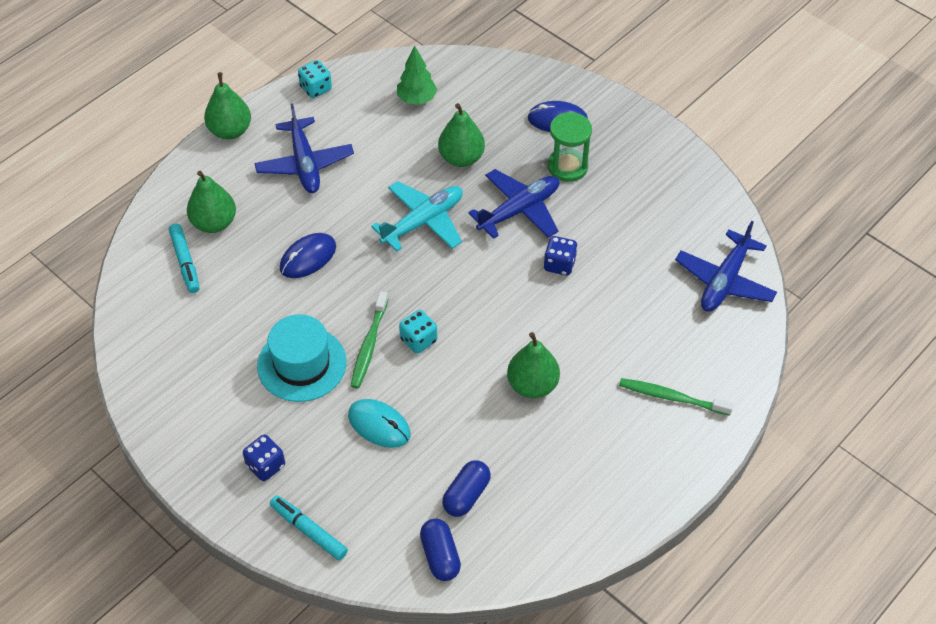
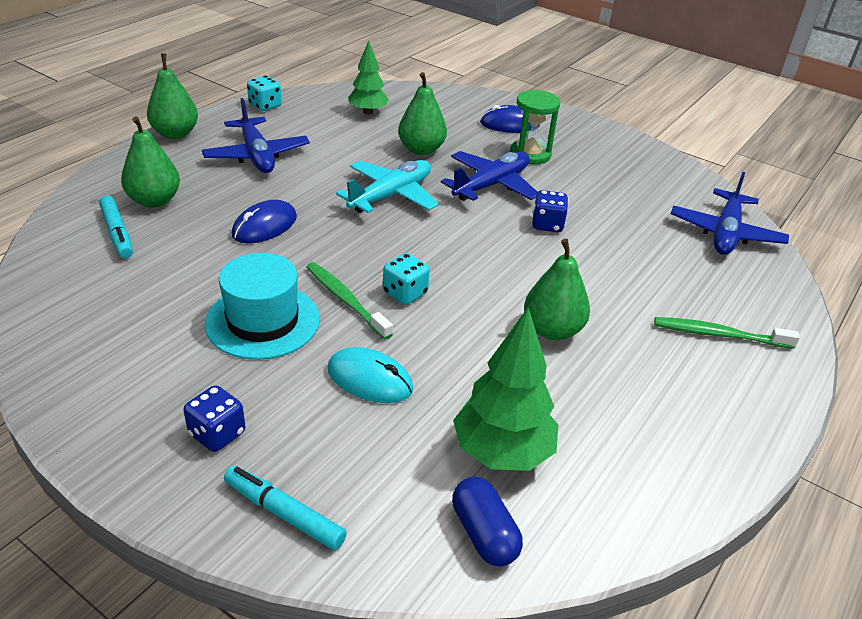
camera: 10 degrees left, 15 degrees down
green toothbrush [351,291,388,388] -> green toothbrush turned 135 degrees clockwise [306,262,393,340]
blue capsule [442,460,491,517] -> green tree [453,308,558,471]

